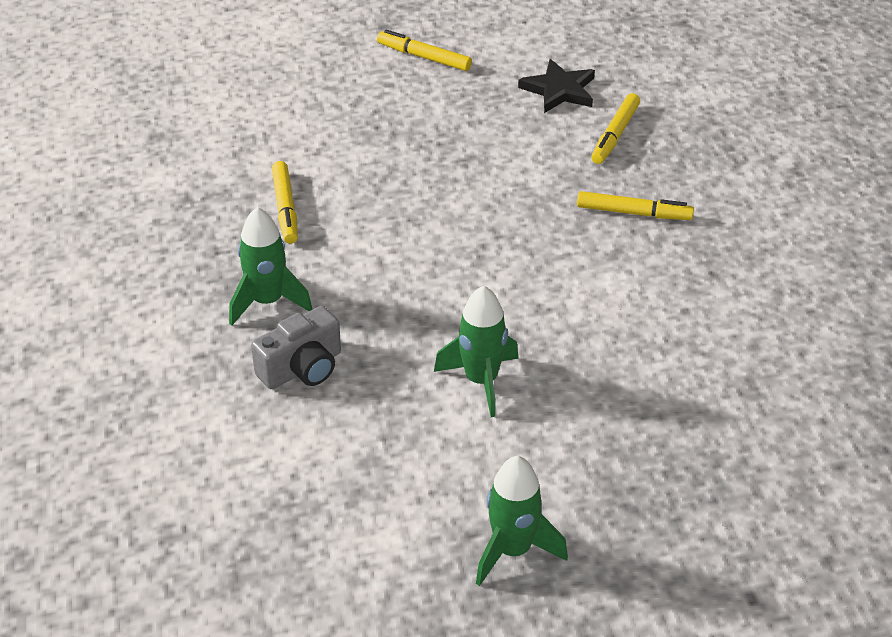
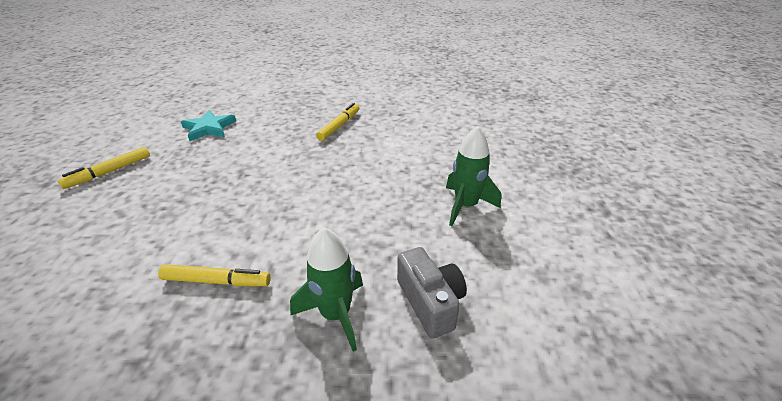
camera: 75 degrees left, 5 degrees down
green rocket [476,456,568,586] -> none
black star [518,59,595,113] -> turquoise star [181,110,236,141]
yellow marker [591,93,640,164] -> none

